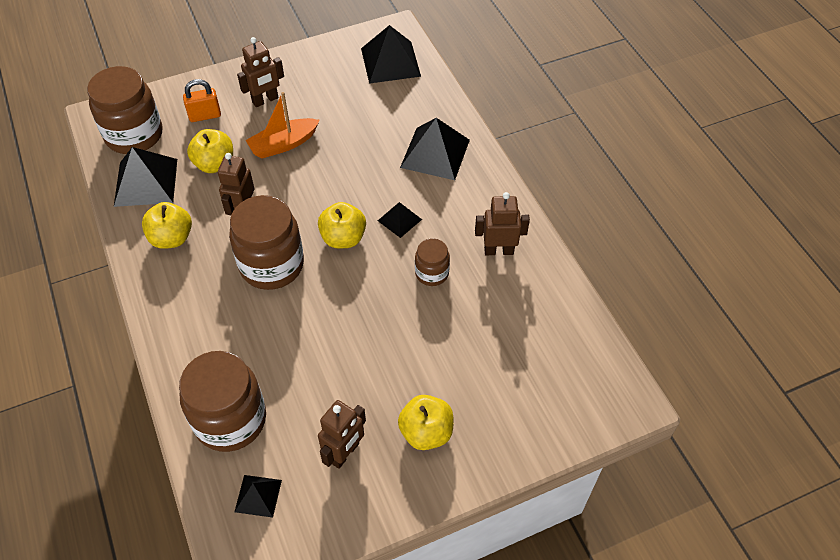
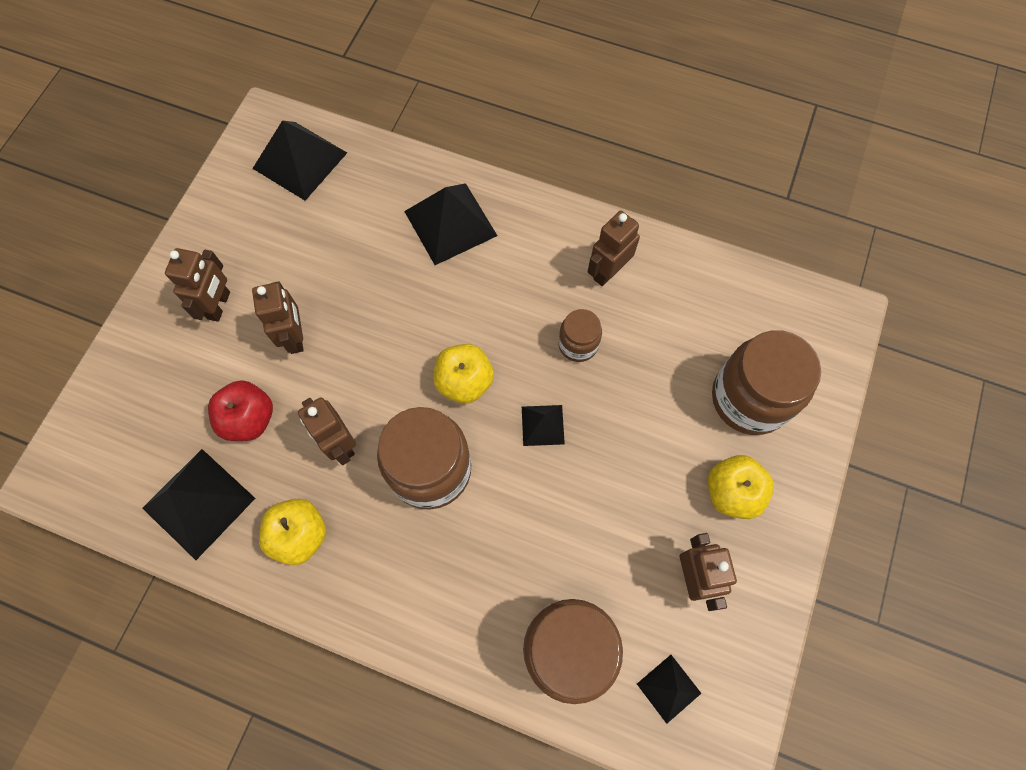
camera: 45 degrees left, 15 degrees up
brown jar [87,66,162,154] -> brown jar moved to [712,330,821,435]
orange padlock [183,79,221,122] -> none
yellow apple [187,129,233,173] -> red apple [208,380,273,441]
orange boat [245,92,320,159] -> brown robot [252,281,304,354]
black pyramid [378,202,422,238] -> black pyramid moved to [522,405,565,446]

